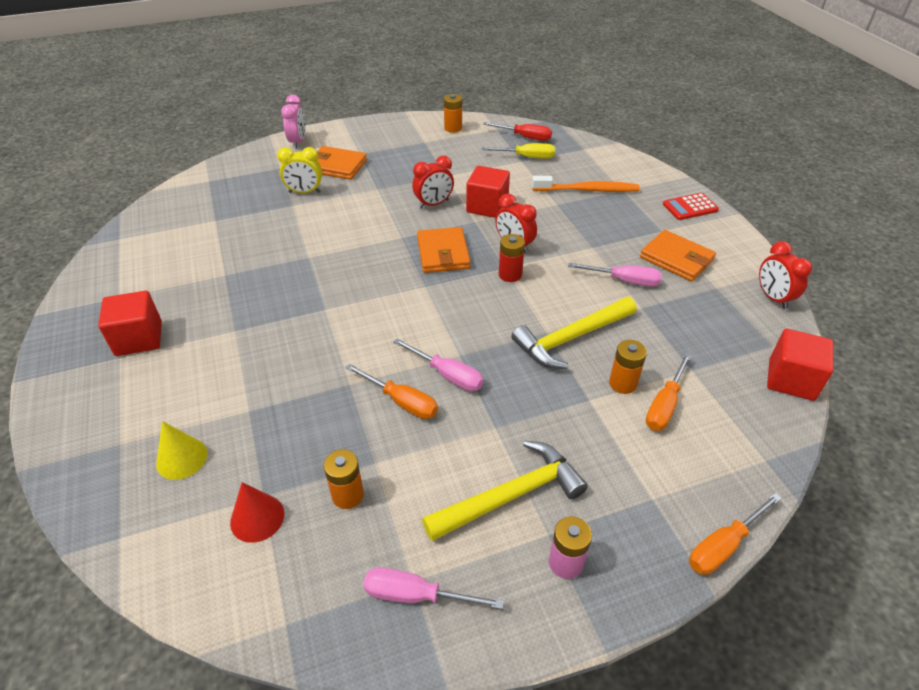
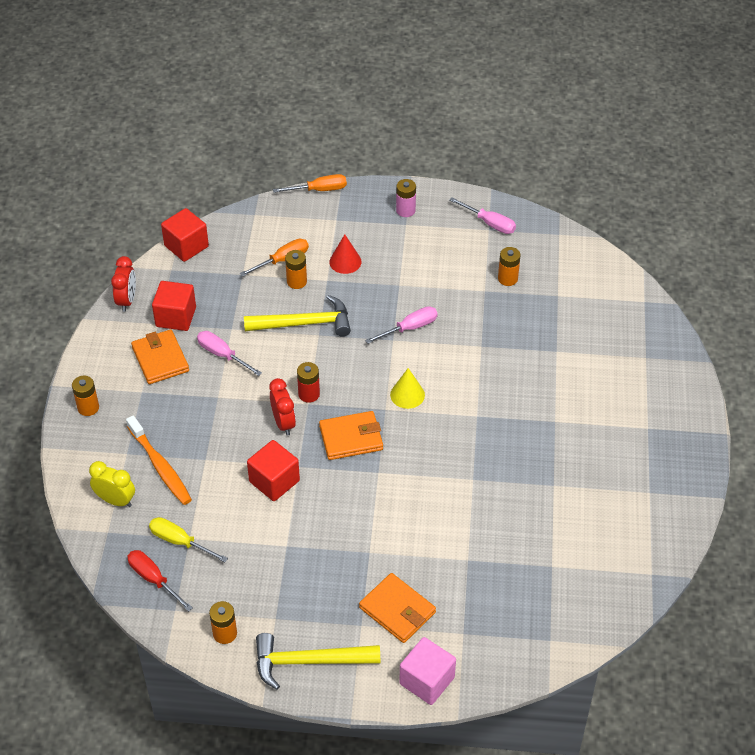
camera: 155 degrees left, 5 degrees up
red cube [98,291,162,356] -> red cube moved to [152,281,196,331]
yellow cone [156,421,207,480] -> yellow cone moved to [390,368,425,409]
red cone [230,482,284,543] -> red cone moved to [329,234,362,274]
yellow clock [277,147,322,193] -> yellow clock moved to [89,461,135,507]
pink clock [281,95,305,149] -> pink cube [399,637,456,705]
orange screwdriver [346,364,438,419] -> none
pink screwdriver [393,338,484,391] -> pink screwdriver turned 90 degrees clockwise [365,306,438,344]
red clock [412,156,454,209] -> none
orange wallet [417,227,471,273] -> orange wallet turned 60 degrees clockwise [319,411,383,460]
yellow hammer [422,441,588,541] -> yellow hammer moved to [256,633,380,690]
orange toothbrush [532,176,640,192] -> orange toothbrush turned 150 degrees counterclockwise [126,415,192,505]
red calculator [663,193,719,220] -> orange battery [72,376,99,416]

